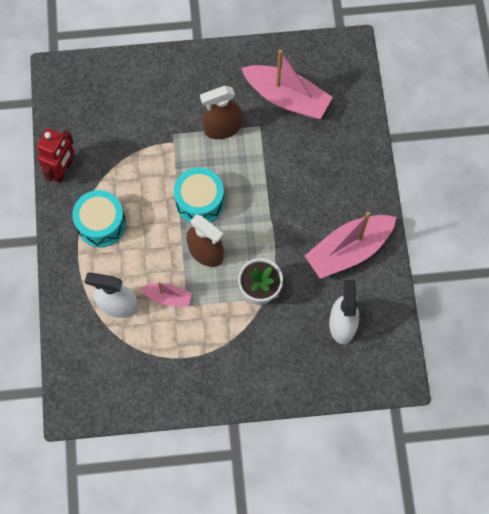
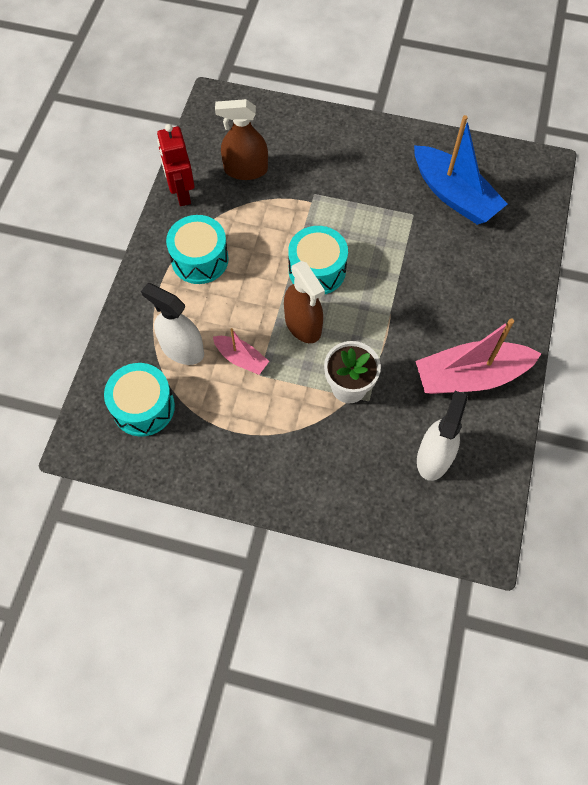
camera: 20 degrees right, 5 degrees down
red robot [37,128,74,183] -> red robot turned 120 degrees clockwise [157,124,194,206]
brown spray bottle [200,86,242,140] -> brown spray bottle moved to [215,99,268,180]
pink boat [241,50,333,119] -> blue boat [414,115,507,225]
none -> turquoise drum [104,363,175,436]

